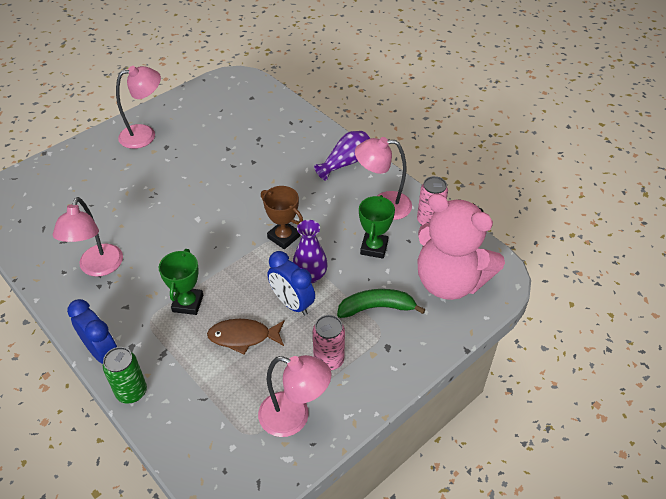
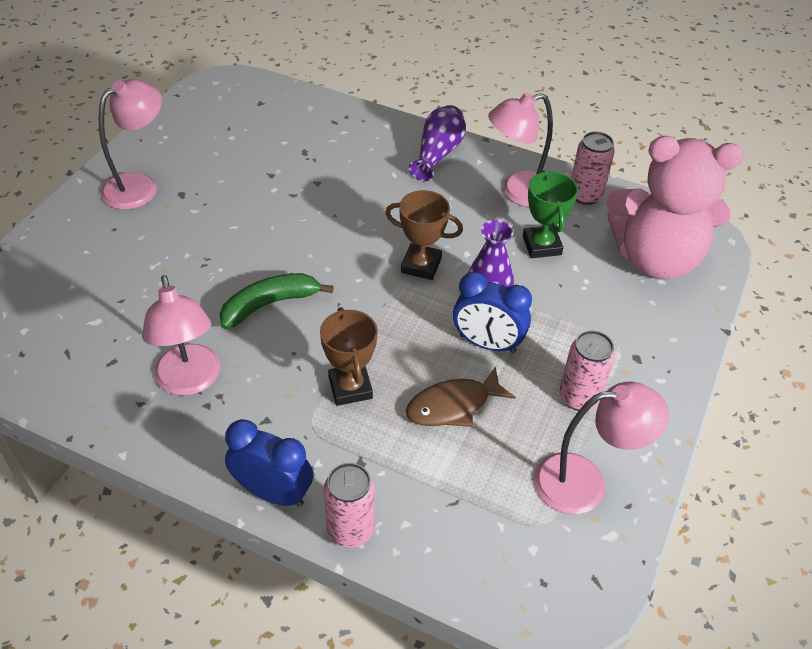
camera: 25 degrees left, 0 degrees up
green can [103,347,147,403] -> pink can [324,463,375,548]
green trophy [159,249,203,315] -> brown trophy [320,307,378,406]
green banana [337,289,426,318] -> green banana moved to [220,273,334,329]

